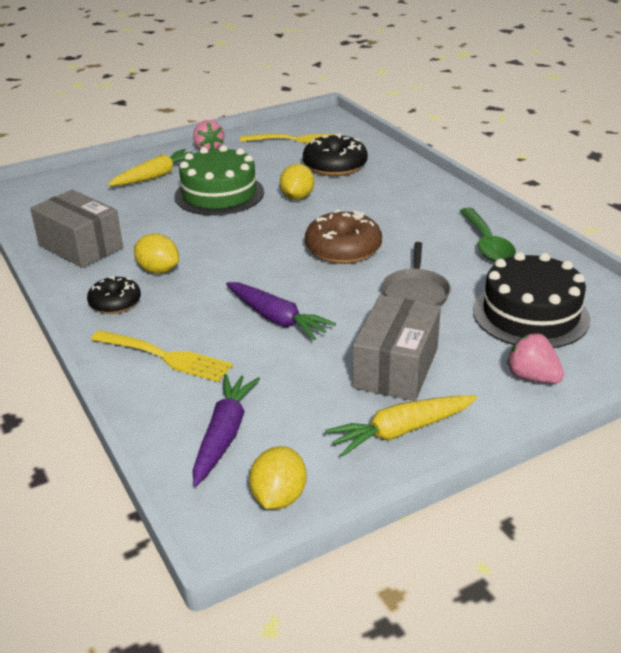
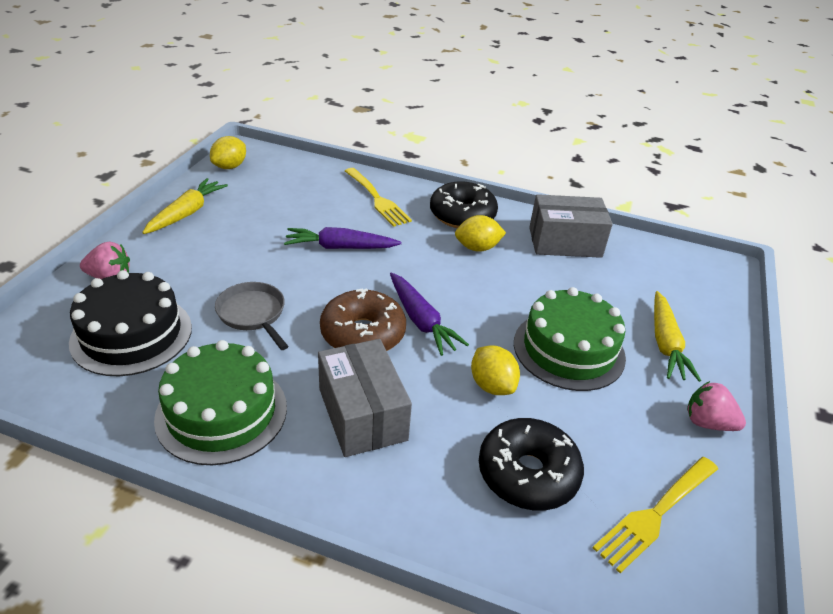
camera: 135 degrees right, 5 degrees up
black donut [87,276,141,314] -> black donut [430,181,498,228], size x1.60
yellow fork [91,330,233,382] -> yellow fork turned 105 degrees counterclockwise [345,168,412,227]
purple carrot [192,374,260,487] -> purple carrot moved to [390,273,469,356]
yellow lemon [249,446,306,509] -> yellow lemon turned 60 degrees clockwise [210,136,246,169]
grey box [352,295,441,401] -> grey box moved to [318,339,412,457]
green spoon [460,208,516,262] -> green cake [154,340,287,465]

